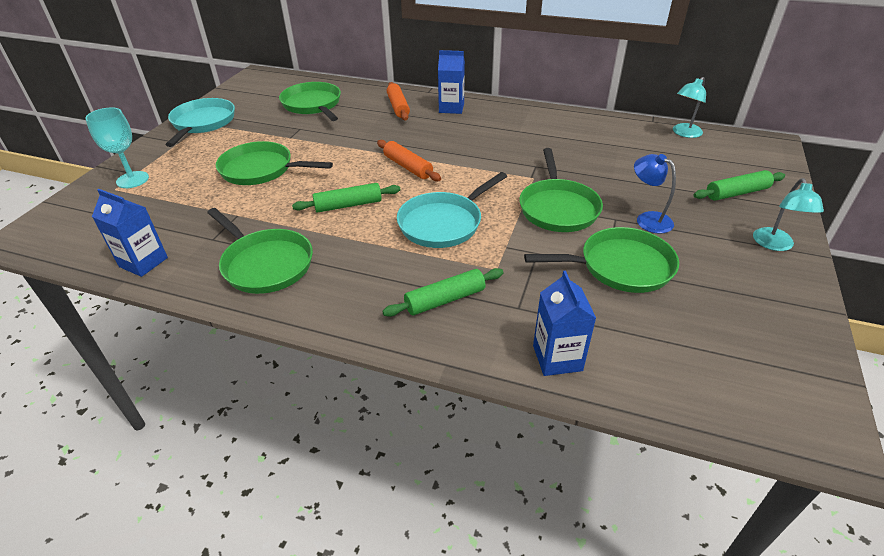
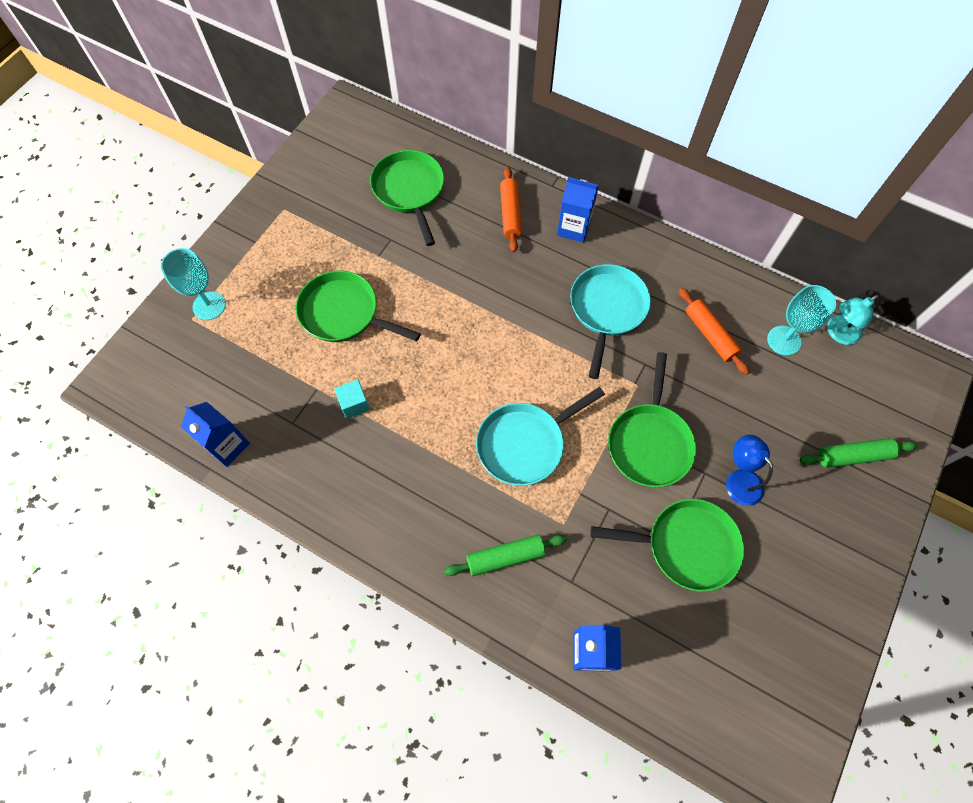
camera: 10 degrees right, 25 degrees up
turquoise pan [166,98,235,147] -> turquoise pan moved to [570,264,651,379]
green pan [207,208,313,294] -> none
green rolling pin [292,183,401,213] -> none
orange rolling pin [377,140,441,182] -> orange rolling pin moved to [679,288,750,375]
turquoise lamp [753,178,824,251] -> none
none -> turquoise cube [334,379,370,419]
none -> turquoise goblet [767,285,836,356]

